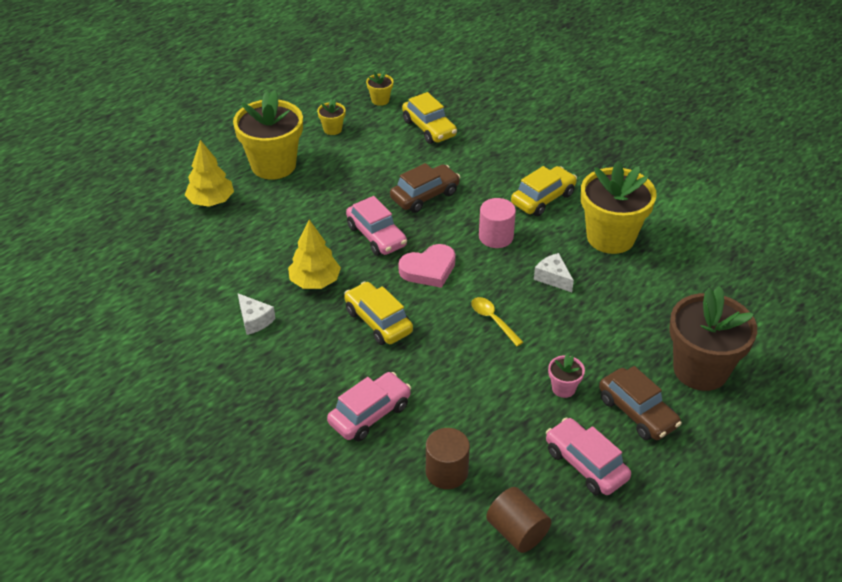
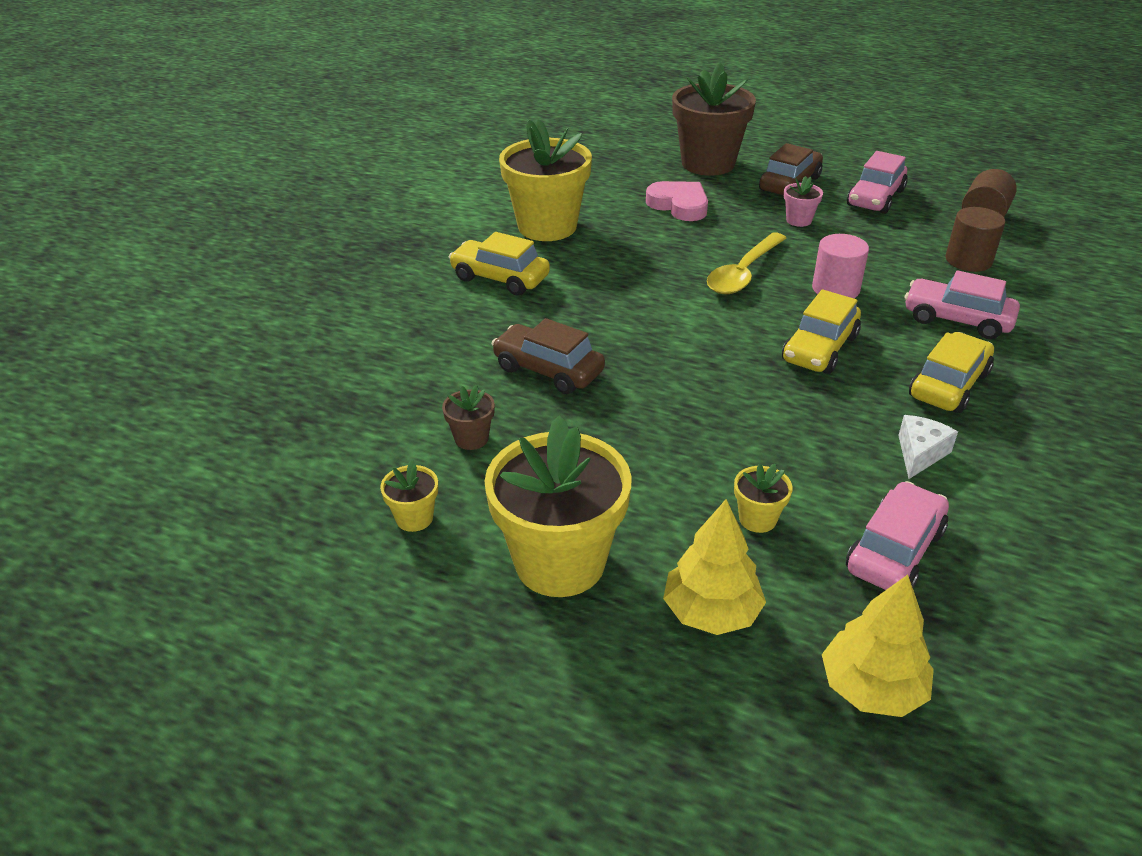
camera: 110 degrees left, 5 degrees down
yellow tree [288,220,341,289] -> yellow tree moved to [822,575,934,717]
pink car [346,196,407,256] -> pink car moved to [846,481,949,590]
yellow flower pot [366,70,393,106] -> yellow flower pot moved to [734,464,793,533]
pink heart [399,244,456,288] -> pink heart moved to [646,181,708,221]
yellow car [402,92,457,144] -> yellow car moved to [909,332,994,413]
yellow spoon [471,297,524,346] -> yellow spoon [707,232,786,294], size x1.60
pink cylinder [479,198,516,248] -> pink cylinder moved to [812,234,869,298]
white cheese [534,253,574,292] -> none
none -> brown flower pot [442,385,495,450]

